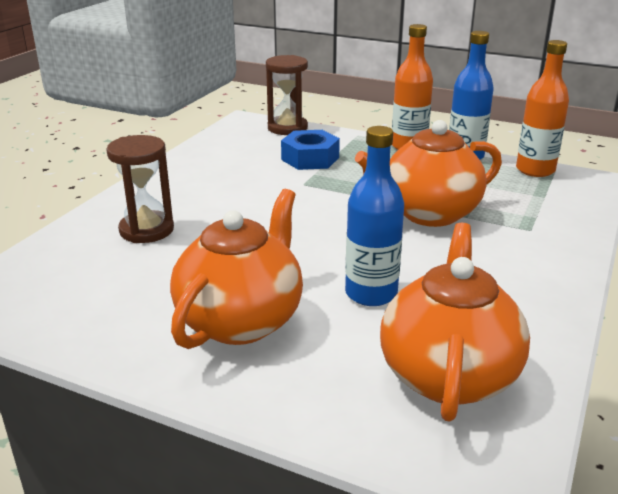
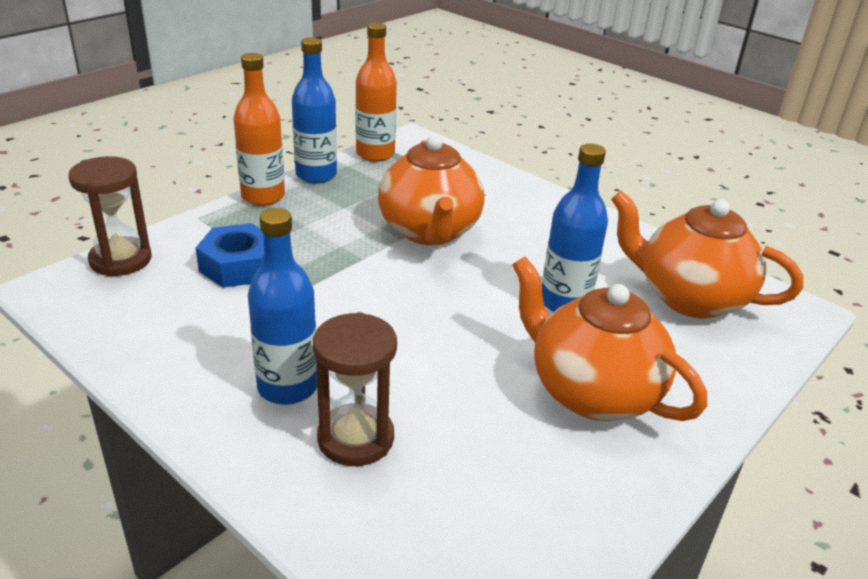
camera: 75 degrees left, 5 degrees up
none -> blue bottle [248,208,317,405]

